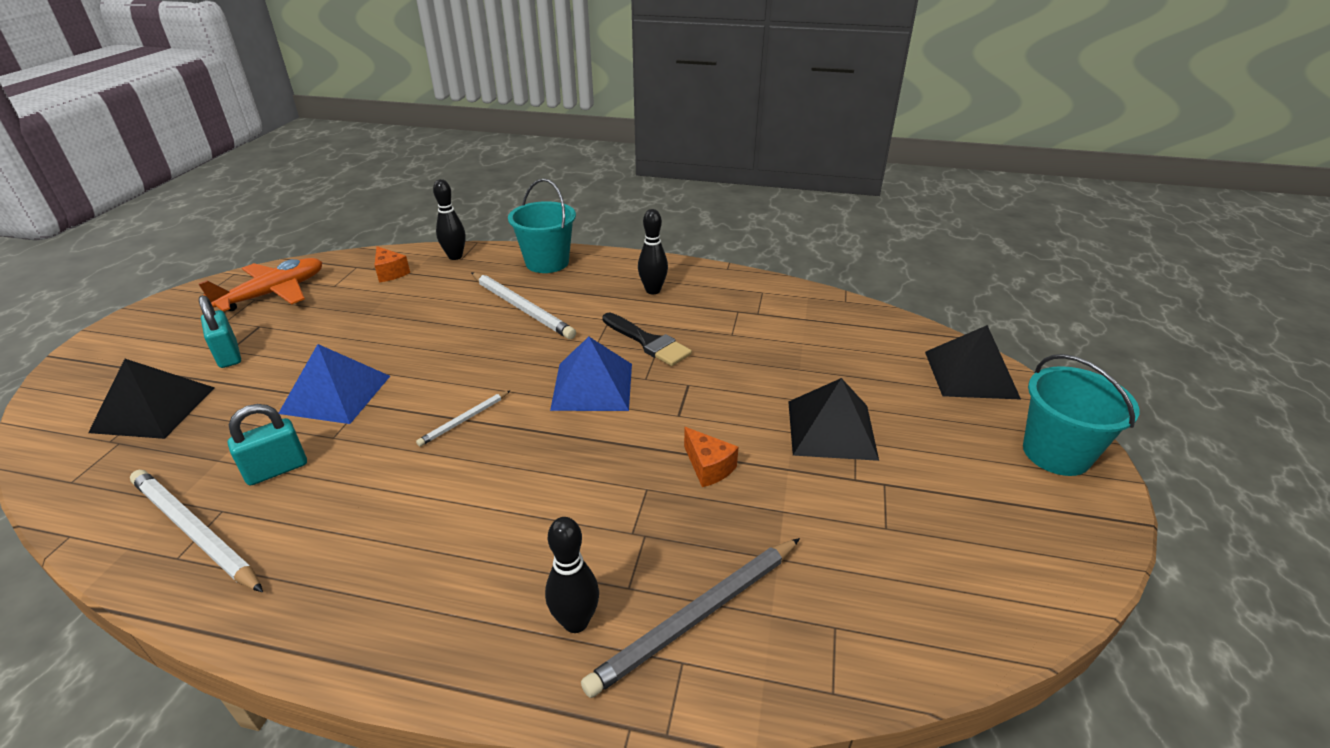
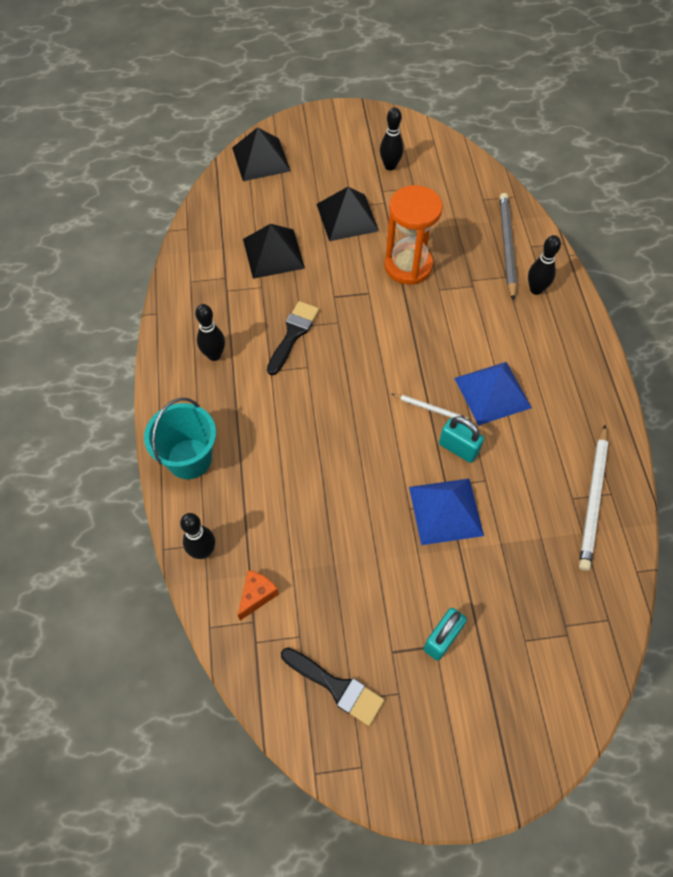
camera: 110 degrees left, 25 degrees up
black pyramid [88,359,215,439] -> black pyramid moved to [243,224,305,279]
orange plane [198,258,322,312] -> black brush [281,648,384,726]
turquoise padlock [228,404,307,485] -> turquoise padlock moved to [439,416,484,463]
white pencil [471,272,576,339] -> none
blue pyramid [550,337,632,411] -> blue pyramid moved to [454,362,532,426]
grey pencil [581,538,800,698] -> grey pencil turned 120 degrees counterclockwise [499,193,517,301]
orange cheese [684,427,739,487] -> orange hourglass [384,185,443,284]
turquoise bucket [1023,354,1139,476] -> none
none -> black bowling pin [380,107,404,170]

